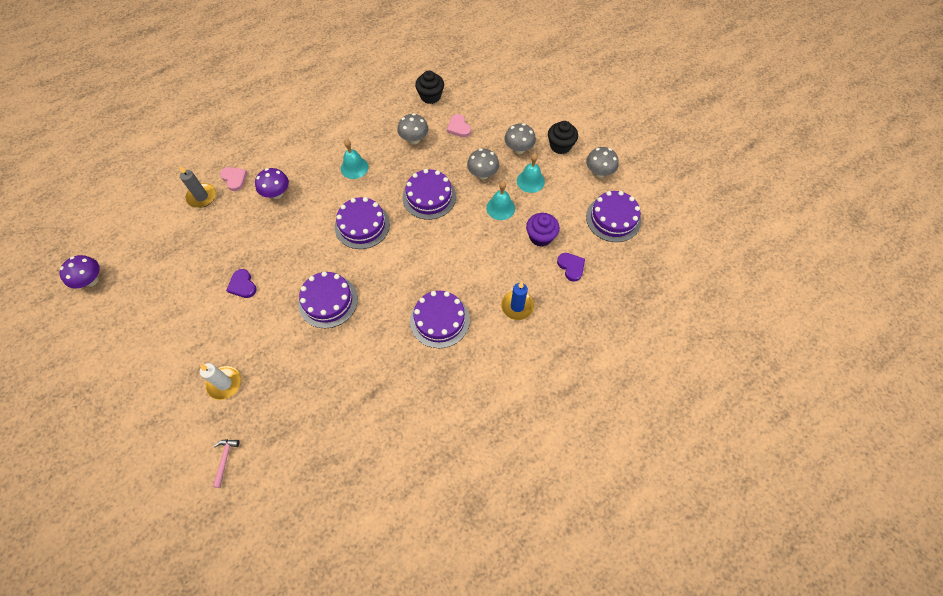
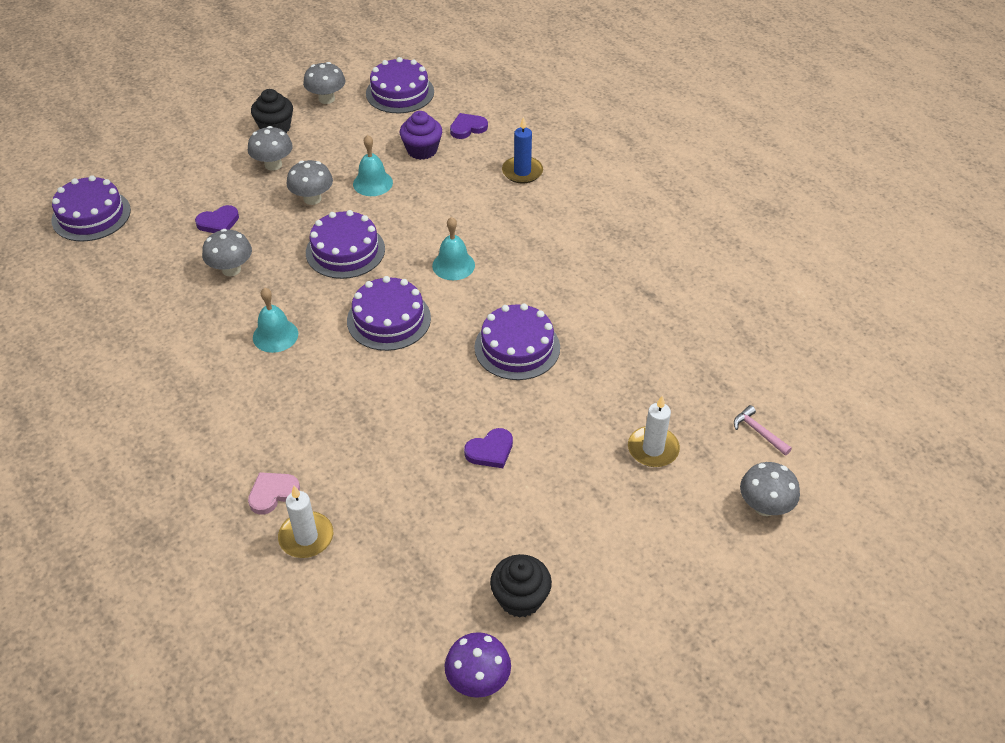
camera: 90 degrees left, 15 degrees down
grey candle [179,165,216,208] -> white candle [278,486,333,558]
pink hammer [213,439,240,488] -> pink hammer turned 45 degrees clockwise [734,405,792,456]
purple mushroom [255,168,289,199] -> none
purple cake [410,291,470,348] -> purple cake moved to [51,175,131,241]
black cupcake [415,70,444,104] -> black cupcake moved to [490,554,552,618]
pink heart [447,114,471,137] -> purple heart [195,205,239,233]
turquoise bell [517,153,545,193] -> turquoise bell moved to [432,217,475,280]
none -> grey mushroom [740,462,800,516]

